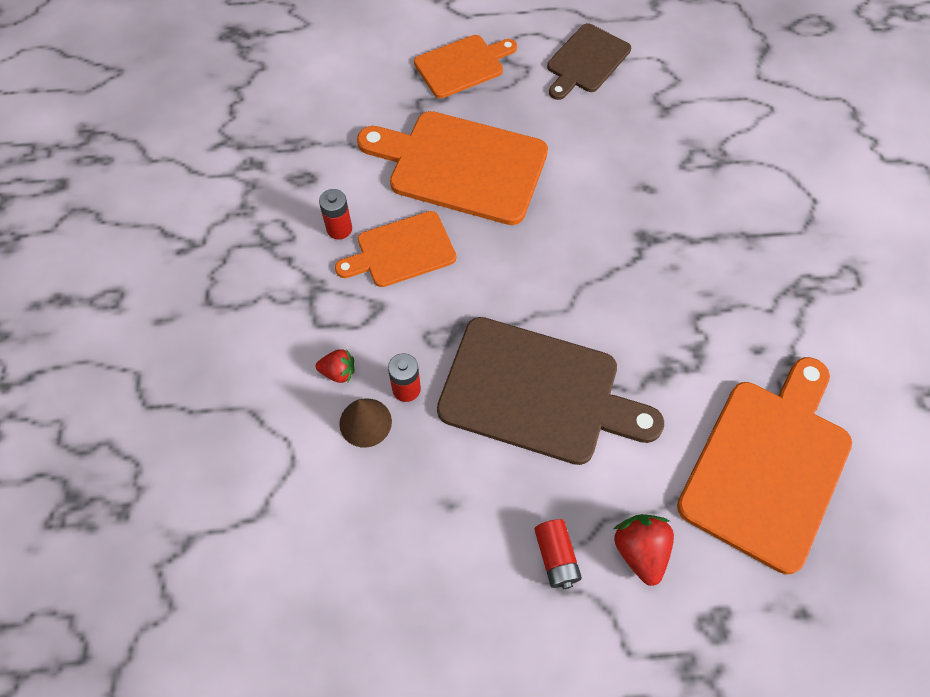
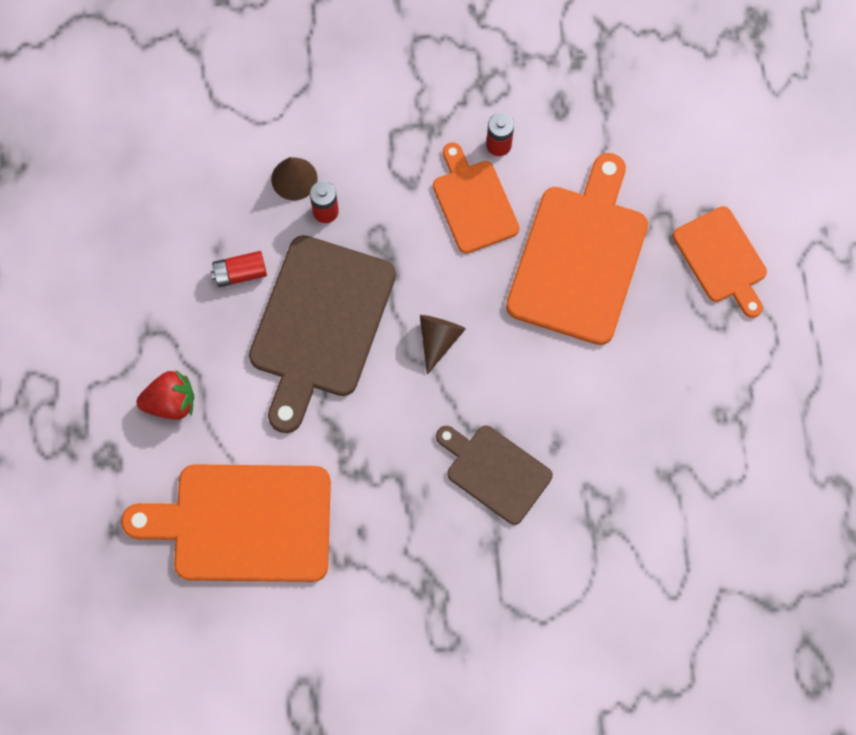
camera: 90 degrees right, 10 degrees up
red strawberry [316,349,354,383] -> none
red battery [534,519,582,589] -> red battery moved to [211,251,267,287]
brown cutting board [547,23,631,100] -> brown cutting board moved to [436,425,553,525]
orange cutting board [677,357,852,575] -> orange cutting board turned 150 degrees clockwise [121,464,331,582]
none -> brown cone [420,315,466,375]

